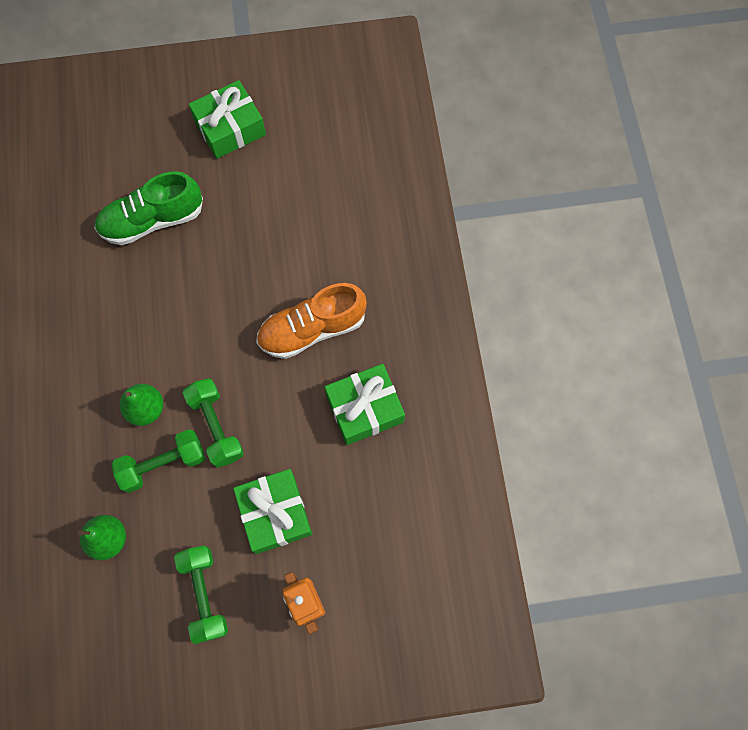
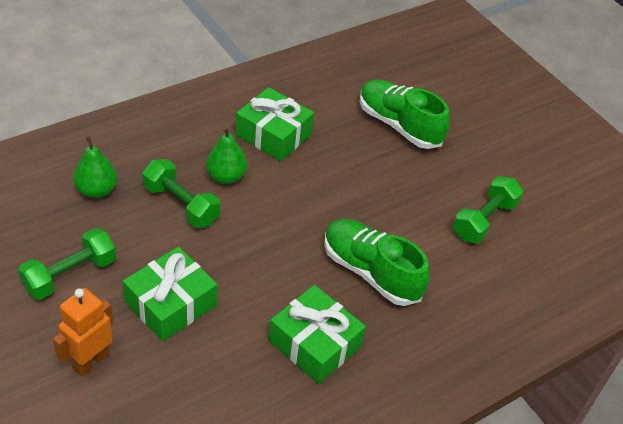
camera: 60 degrees right, 25 degrees down
green dumbbell [183,378,244,468] -> green dumbbell moved to [453,176,523,244]
green gift [189,80,266,159] -> green gift moved to [236,87,314,161]
orange shoe [256,283,367,359] -> green shoe [324,219,430,306]

